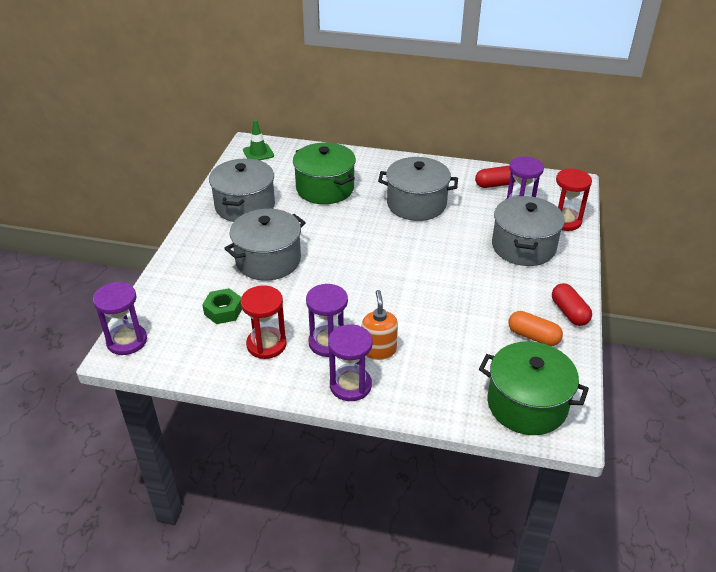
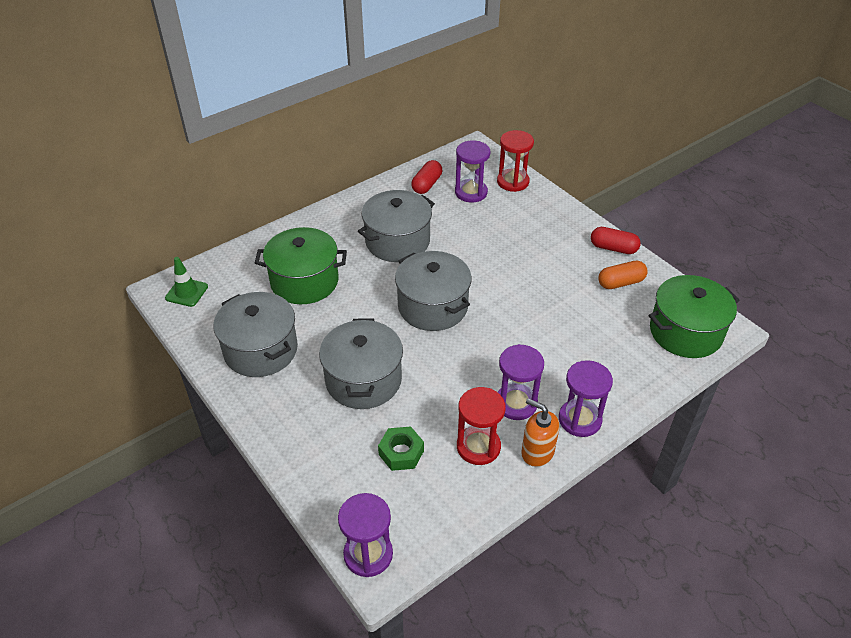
camera: 50 degrees left, 5 degrees up
orange soap dispenser [362,290,398,360] -> orange soap dispenser moved to [521,398,559,467]
grey pot [492,196,565,266] -> grey pot moved to [395,251,472,331]

